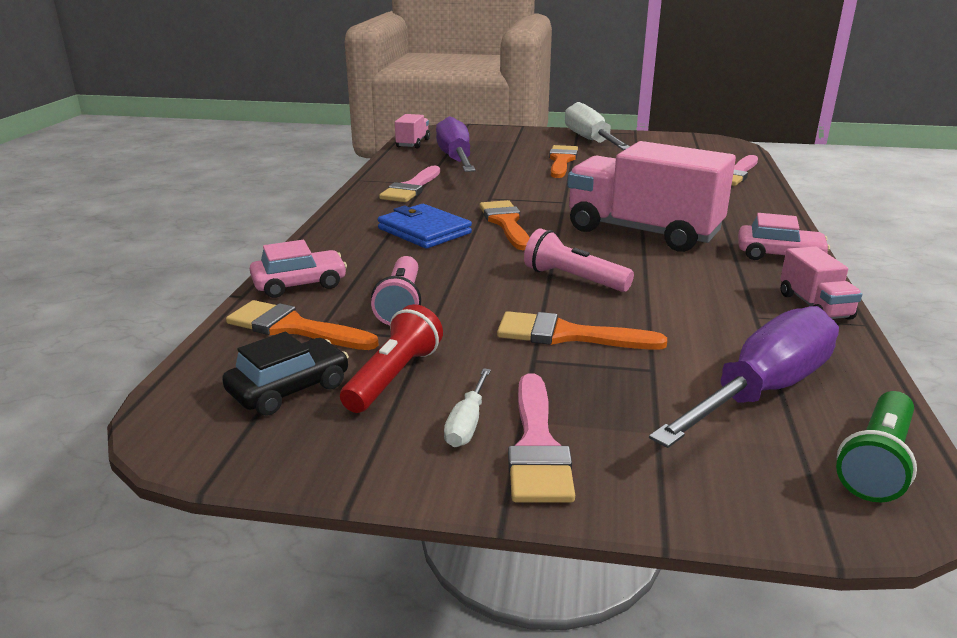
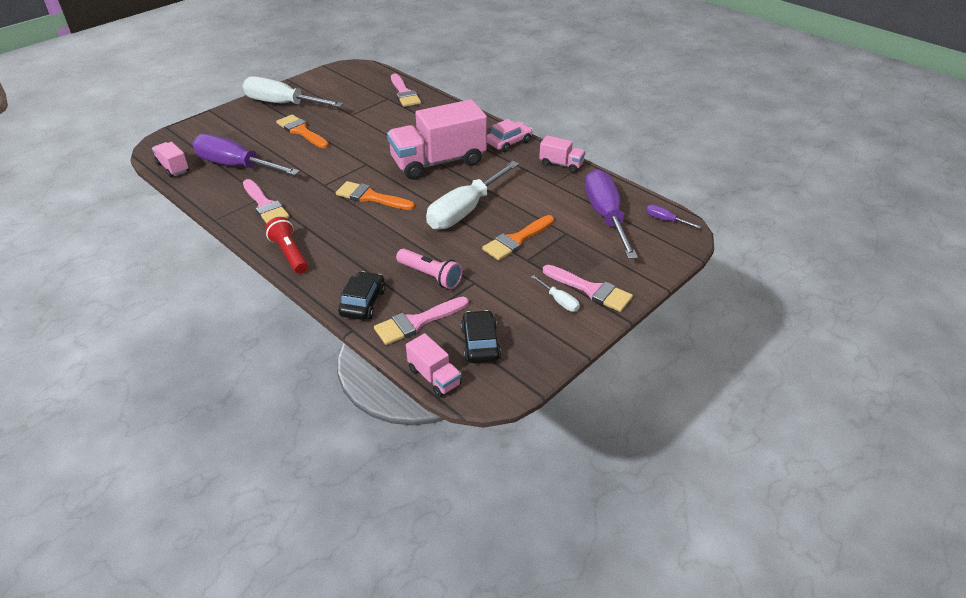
camera: 55 degrees left, 15 degrees up
orange brush [226,300,379,350] -> pink brush [374,297,469,345]
pink car [250,240,347,298] -> black car [338,271,385,320]
red flashlight [340,304,443,413] -> red flashlight moved to [265,217,308,274]
blue wallet [378,204,472,248] -> none
pink flashlight [524,228,634,292] -> white screwdriver [426,161,519,230]
green flashlight [836,391,917,502] -> purple screwdriver [646,205,701,229]
none -> pink truck [406,333,461,397]

